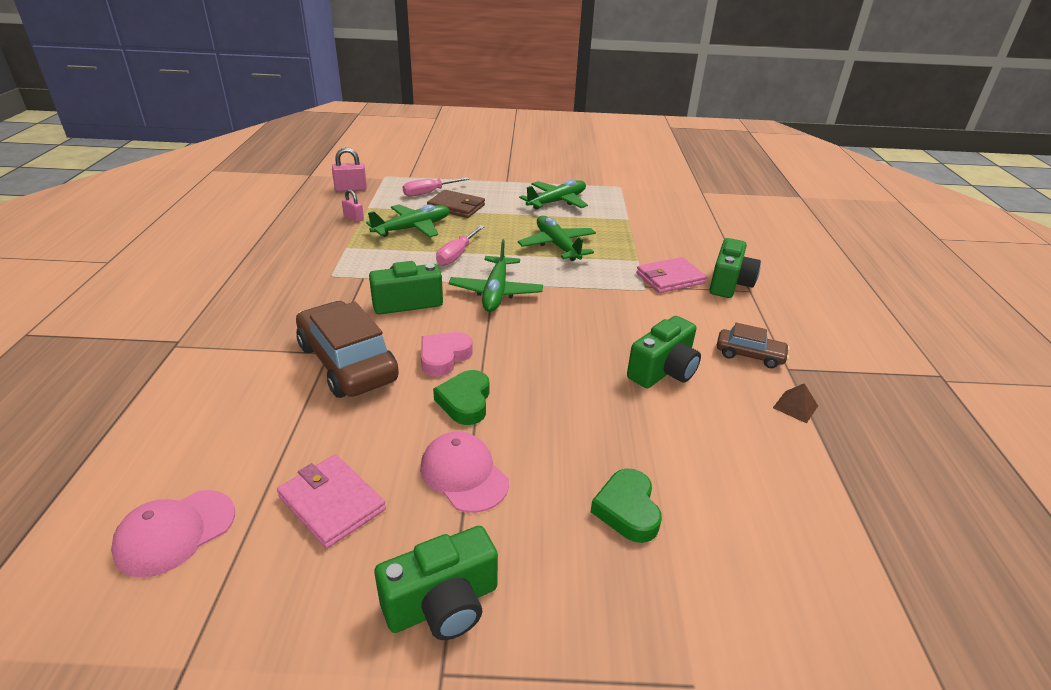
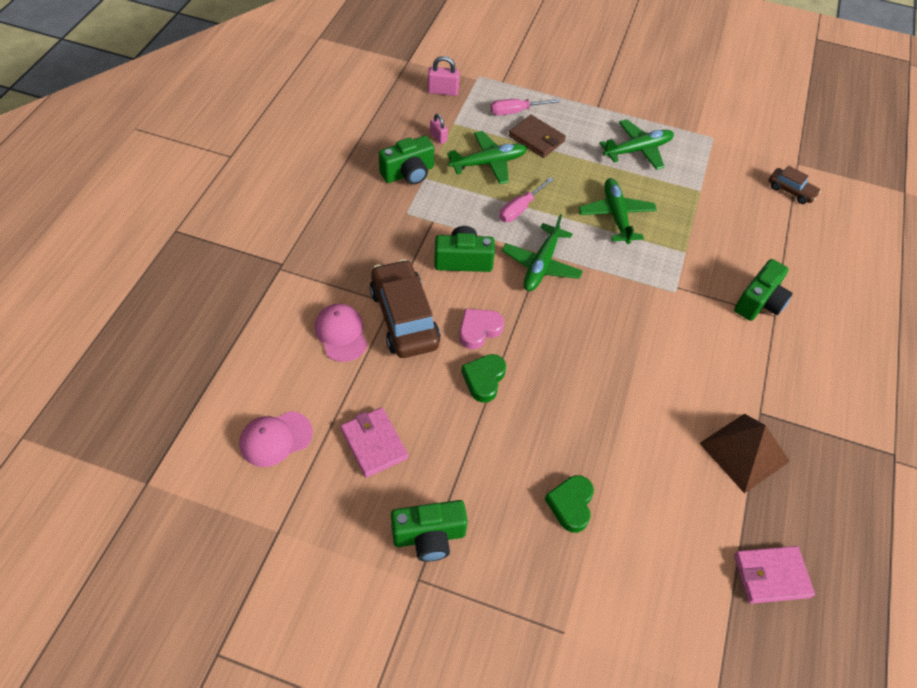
camera: 15 degrees right, 20 degrees up
pink cap [420,431,509,513] -> pink cap moved to [314,304,367,362]
green camera [627,316,701,388] -> green camera moved to [379,136,434,185]
pink wallet [636,257,707,293] -> pink wallet moved to [734,546,815,604]
brown car [717,323,790,368] -> brown car moved to [768,165,821,204]
brown pyramid [773,383,818,423] -> brown pyramid [699,414,790,494], size x2.28

